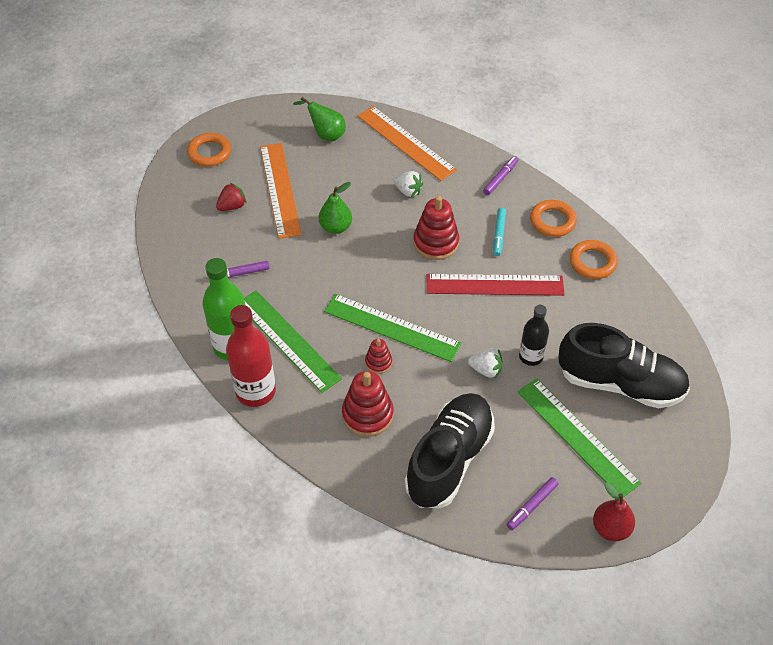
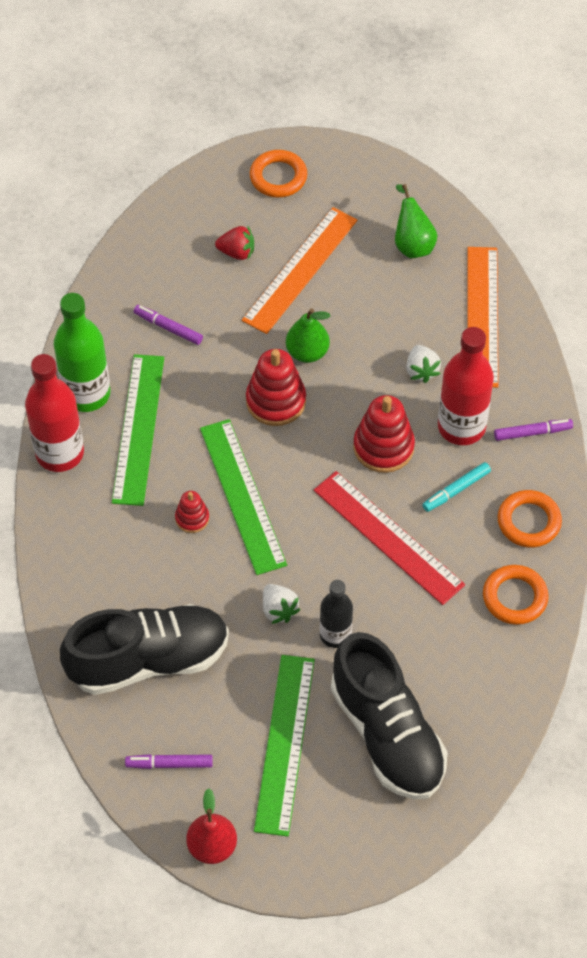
camera: 45 degrees right, 5 degrees up
red stacking toy [342,371,394,437] -> red stacking toy moved to [246,349,306,426]
none -> red bottle [438,327,494,445]

